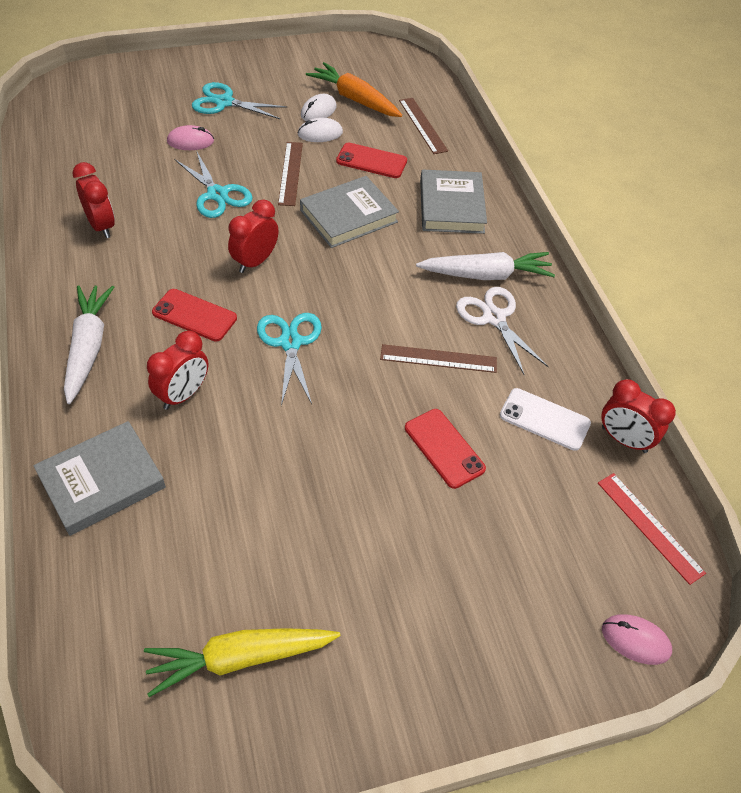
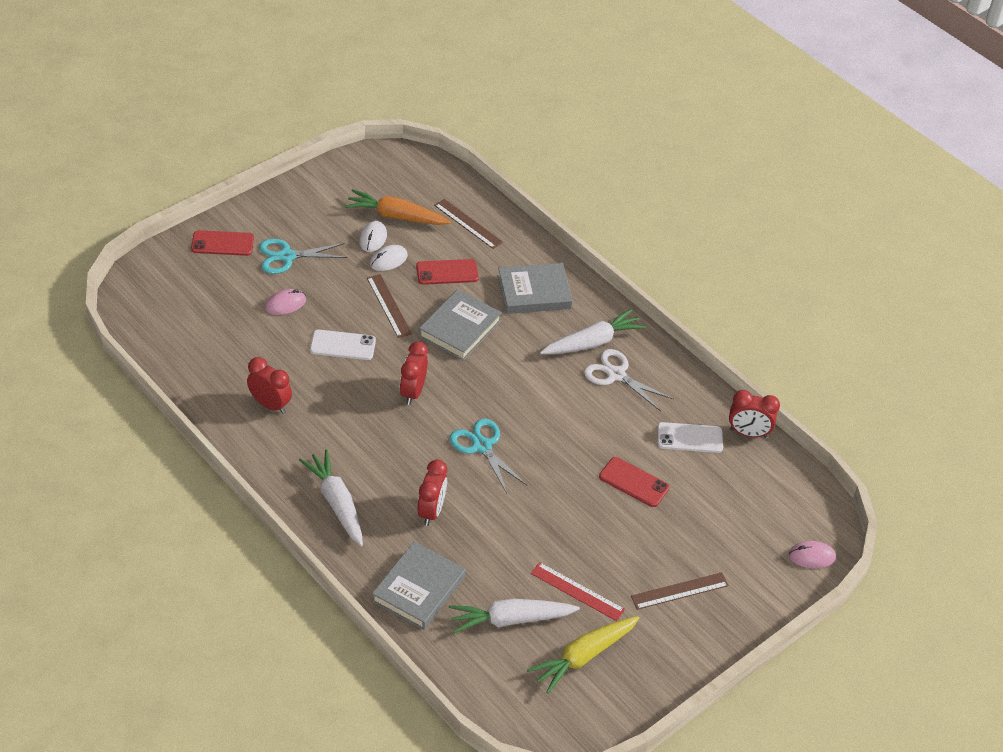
camera: 25 degrees left, 5 degrees down
red phone [152,289,237,342] -> red phone moved to [191,230,254,256]
turquoise scissors [175,150,253,218] -> white phone [310,330,376,360]
brown ruler [380,344,497,373] -> brown ruler moved to [631,572,729,610]
grey book [420,170,487,234] -> grey book turned 75 degrees counterclockwise [498,263,573,314]
red ruler [598,473,706,585] -> red ruler moved to [531,562,625,621]
none -> white carrot [449,599,580,633]

